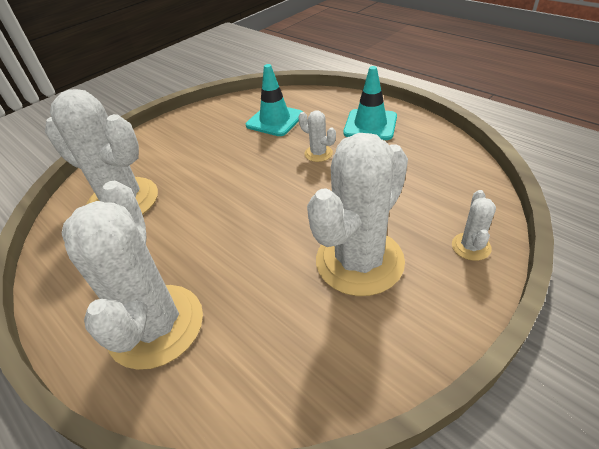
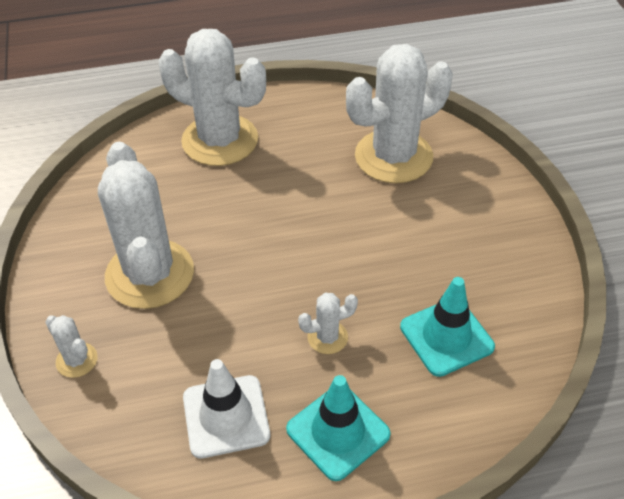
camera: 120 degrees right, 5 degrees up
none -> white traffic cone [183,359,270,458]

